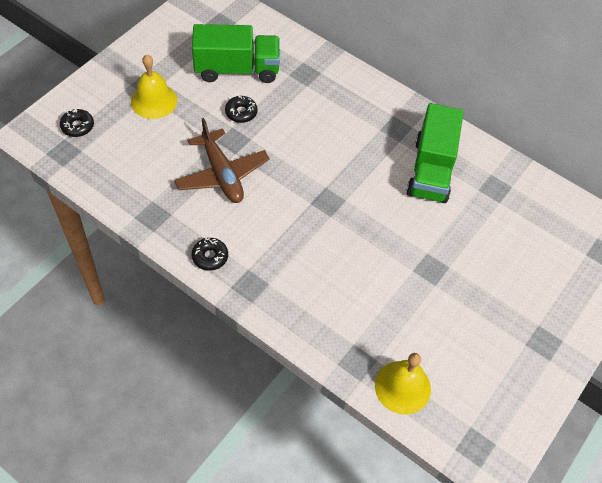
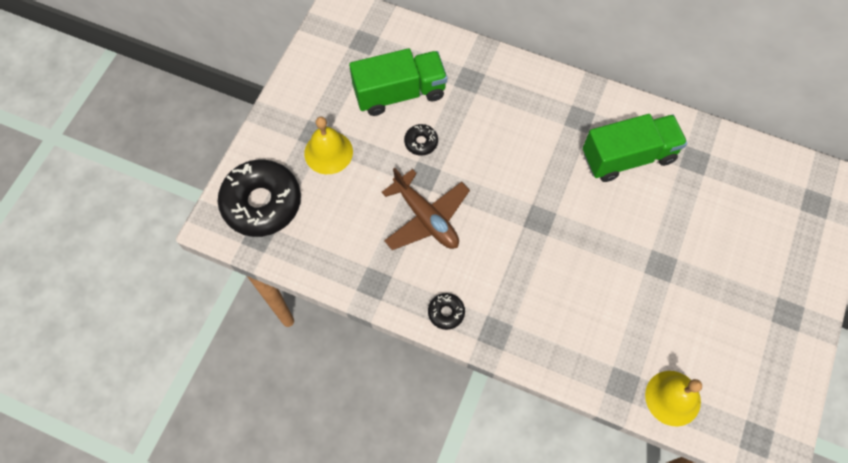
camera: 10 degrees left, 10 degrees up
black donut [60,109,94,137] -> black donut [218,160,301,237], size x2.31
green truck [406,103,464,203] -> green truck turned 105 degrees counterclockwise [583,114,688,182]

